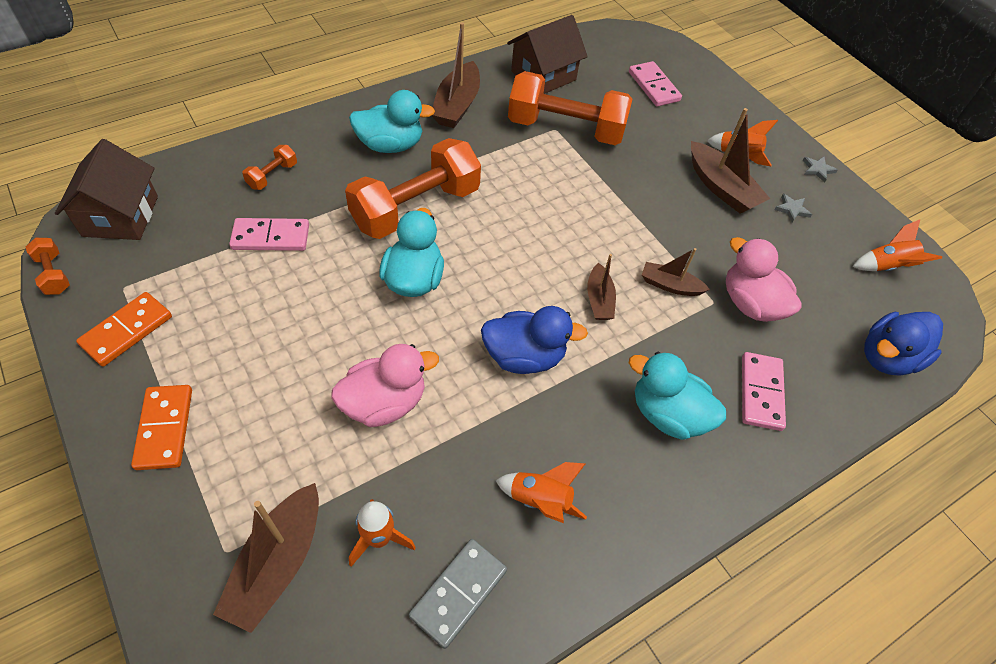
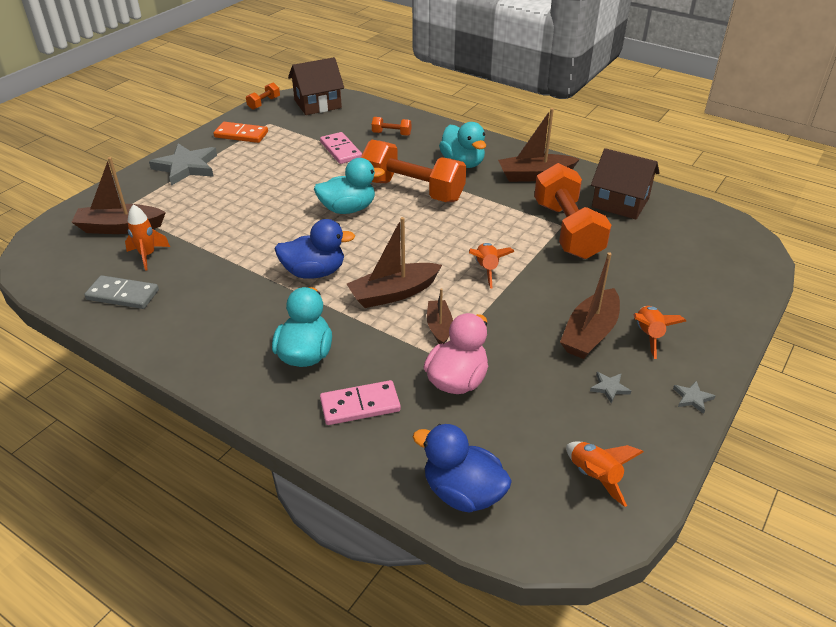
camera: 70 degrees right, 15 degrees down
orange domino [131,385,192,470] -> grey star [149,143,217,186]
pink duck [331,344,439,427] -> none
blue duck [481,306,588,374] -> blue duck turned 75 degrees counterclockwise [275,219,355,279]
orange rocket [496,462,587,523] -> orange rocket moved to [469,243,515,289]
brown boat [587,254,616,320] -> brown boat [347,217,442,308], size x1.66
pink domino [629,61,682,107] -> none

